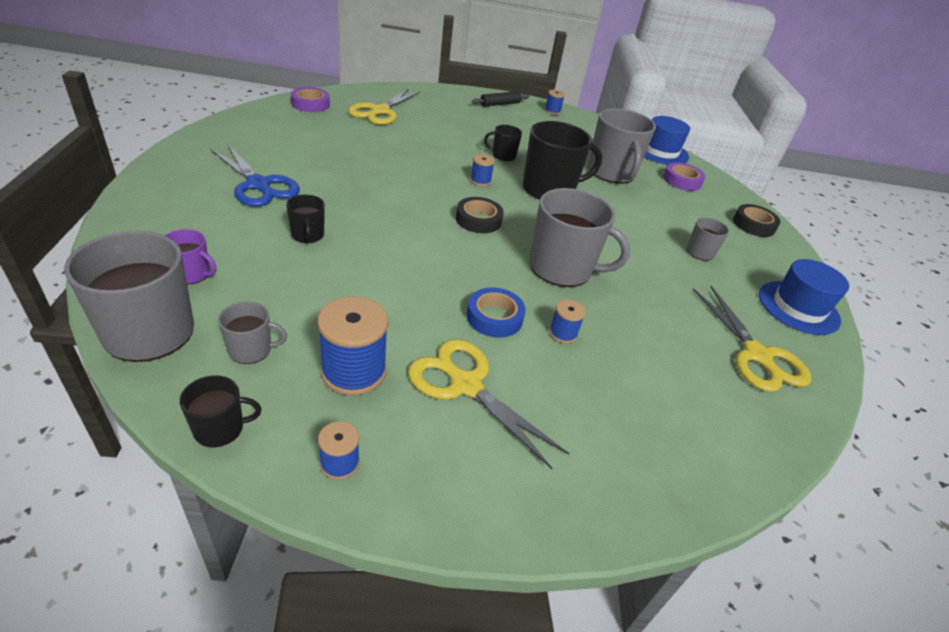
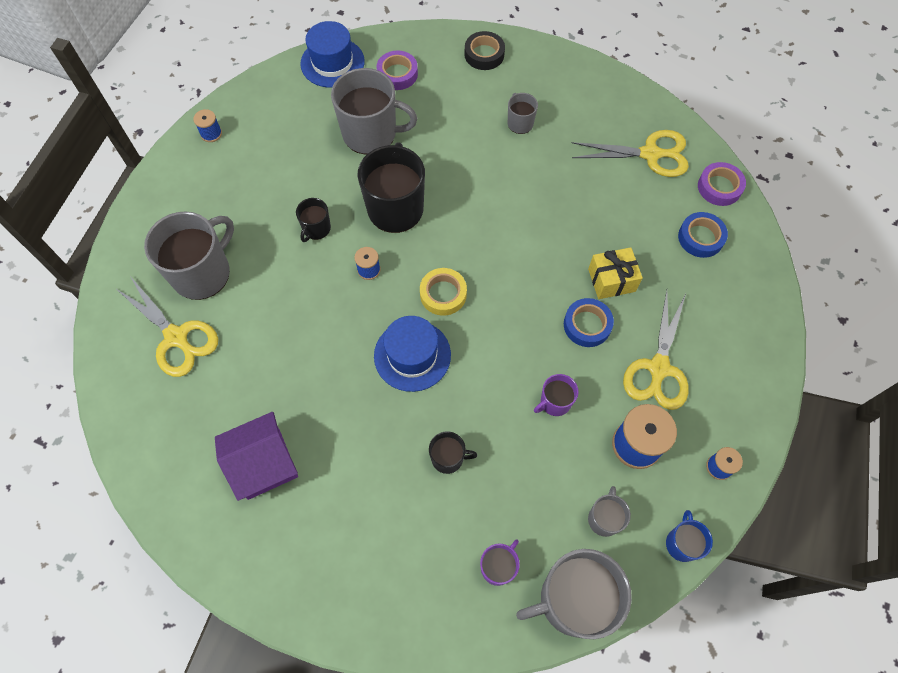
camera: 65 degrees left, 25 degrees up
black mug [180,375,261,447] -> blue mug [666,510,713,562]
blue scissors [210,145,300,207] -> none
purple tape [291,87,330,112] -> purple tape moved to [698,162,746,206]
yellow scissors [408,339,569,469] -> yellow scissors turned 45 degrees counterclockwise [623,291,689,410]
black tape [456,197,504,233] -> yellow tape [420,268,467,316]
black rolling pin [472,91,529,107] -> none
grey mug [530,188,630,287] -> grey mug moved to [144,211,234,300]
blue spool [549,300,586,344] -> yellow gift [588,247,643,299]
blue hat [759,259,849,335] -> blue hat moved to [374,316,451,392]
none -> purple house [215,412,298,501]
none -> purple mug [534,374,579,416]
none -> blue tape [678,212,728,258]

